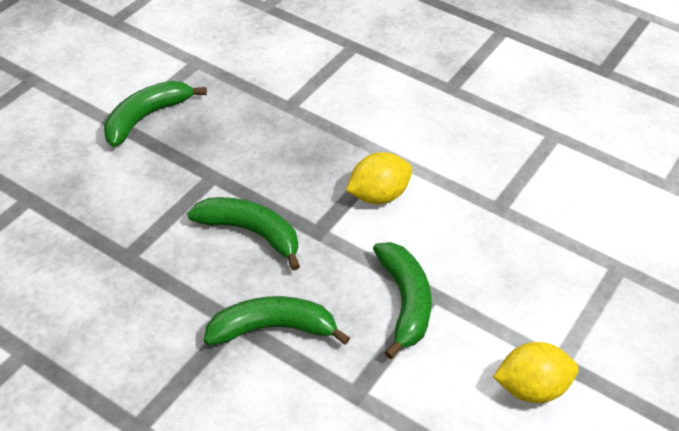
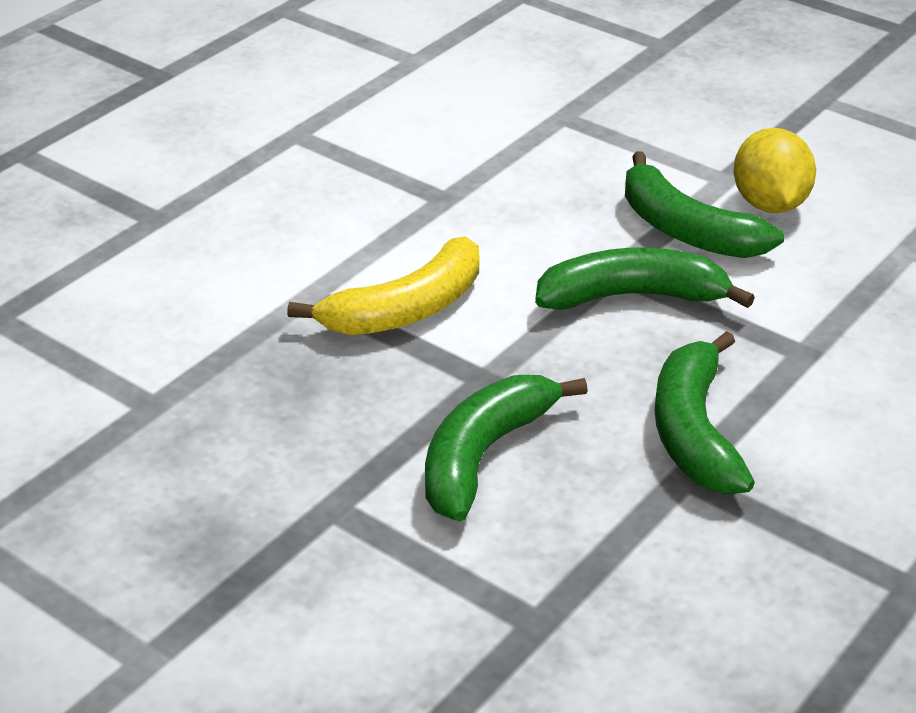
camera: 85 degrees left, 10 degrees down
green banana [104,81,207,147] -> green banana moved to [625,151,784,258]
yellow lemon [346,152,412,204] -> yellow banana [287,236,479,335]

